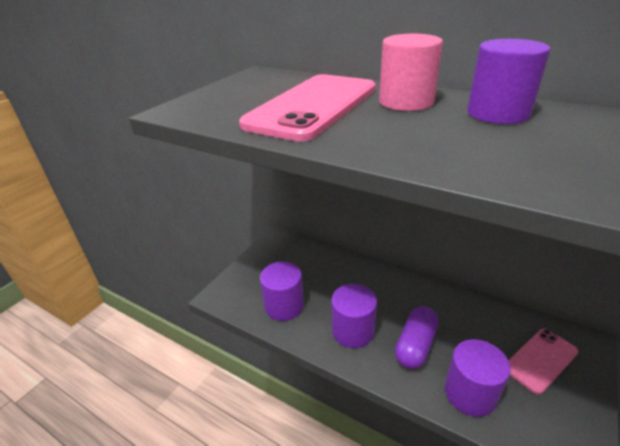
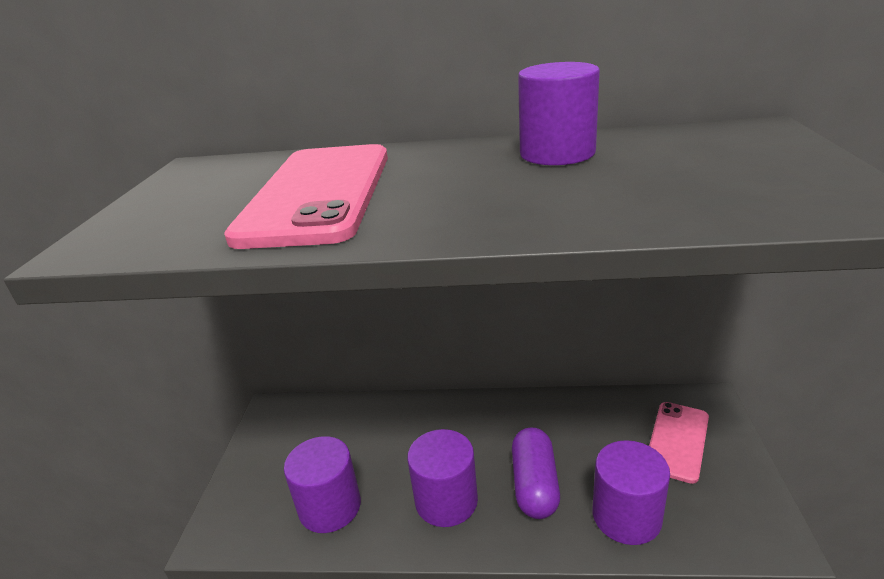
camera: 25 degrees left, 5 degrees down
pink cylinder [379,34,443,111] -> none

